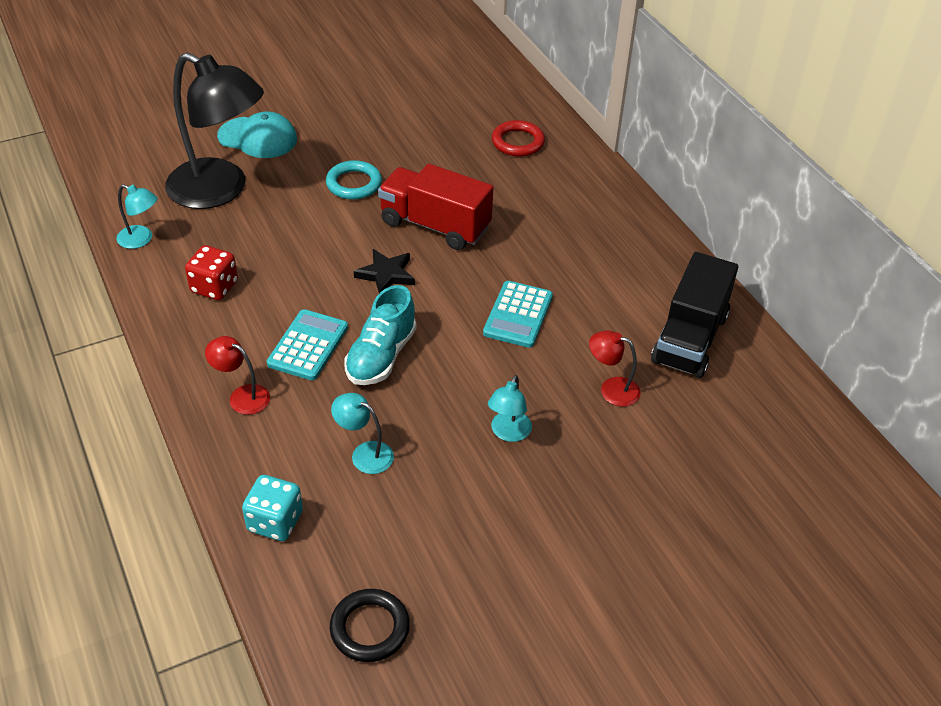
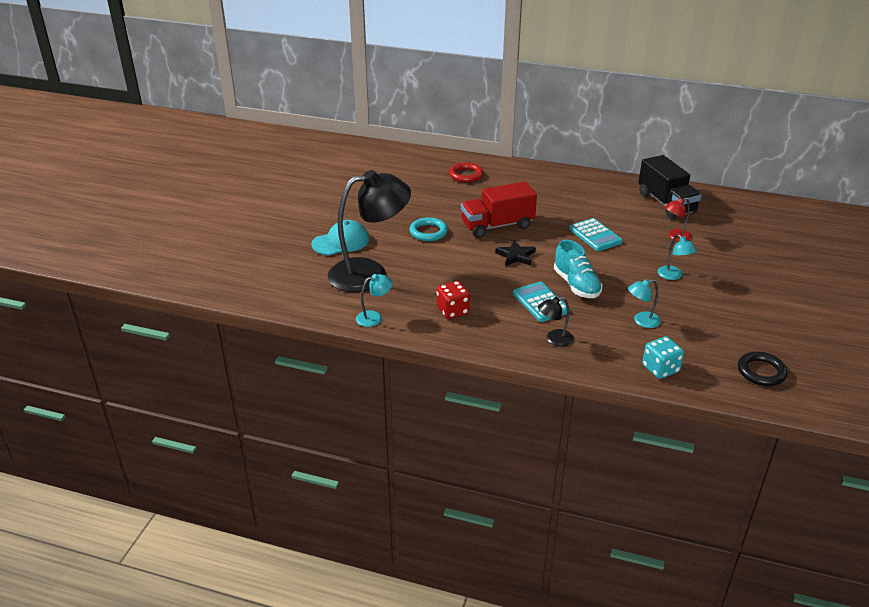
camera: 45 degrees left, 10 degrees down
red lamp [205,336,270,415] -> black lamp [538,297,574,347]

